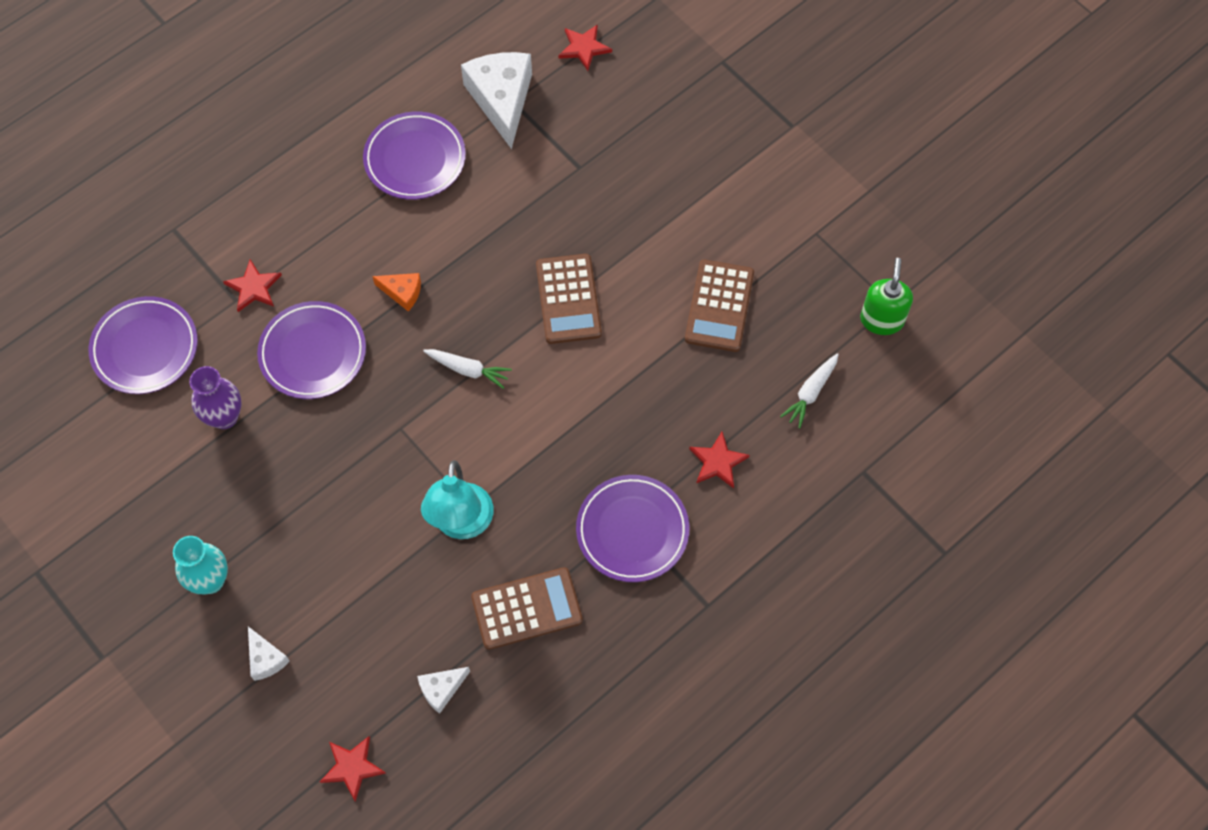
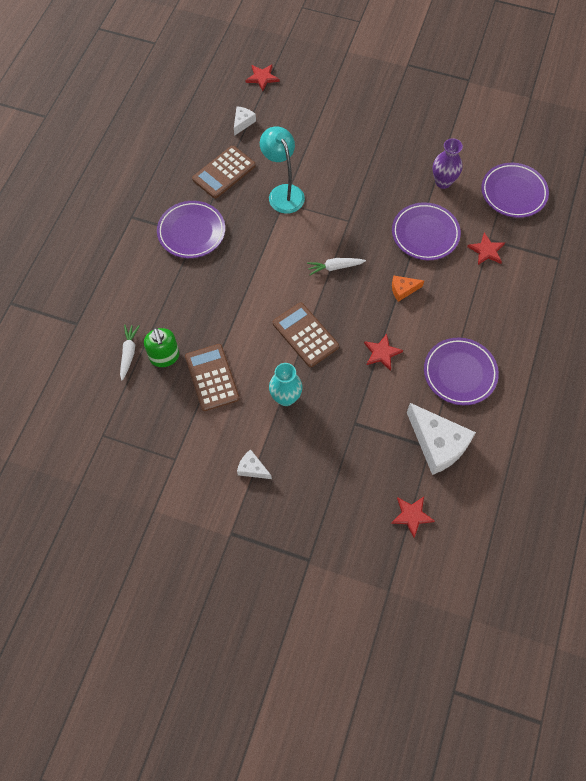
camera: 150 degrees right, 0 degrees up
turquoise vase [173,536,228,594] -> turquoise vase moved to [269,363,303,406]
white cheese [248,627,290,681] -> white cheese moved to [237,449,272,479]
red star [689,432,750,488] -> red star moved to [364,334,403,371]
green soap dispenser [860,258,913,335] -> green soap dispenser moved to [144,328,180,367]

